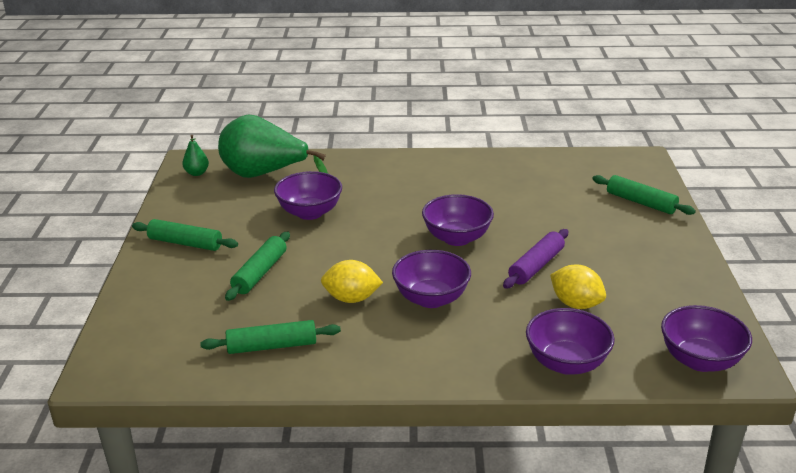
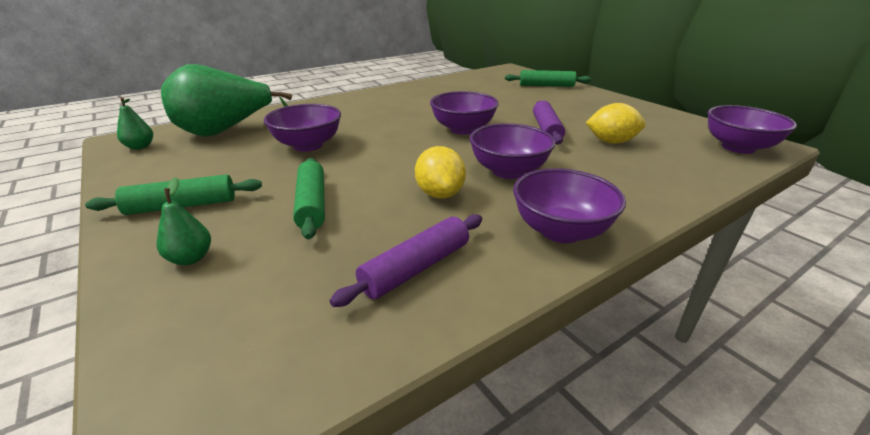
camera: 35 degrees left, 0 degrees up
green rolling pin [200,320,341,354] -> purple rolling pin [330,214,482,307]
yellow lemon [321,260,383,303] -> yellow lemon turned 75 degrees counterclockwise [415,146,466,199]
purple bowl [526,308,615,375] -> purple bowl moved to [513,168,626,243]
none -> green pear [157,177,211,265]

